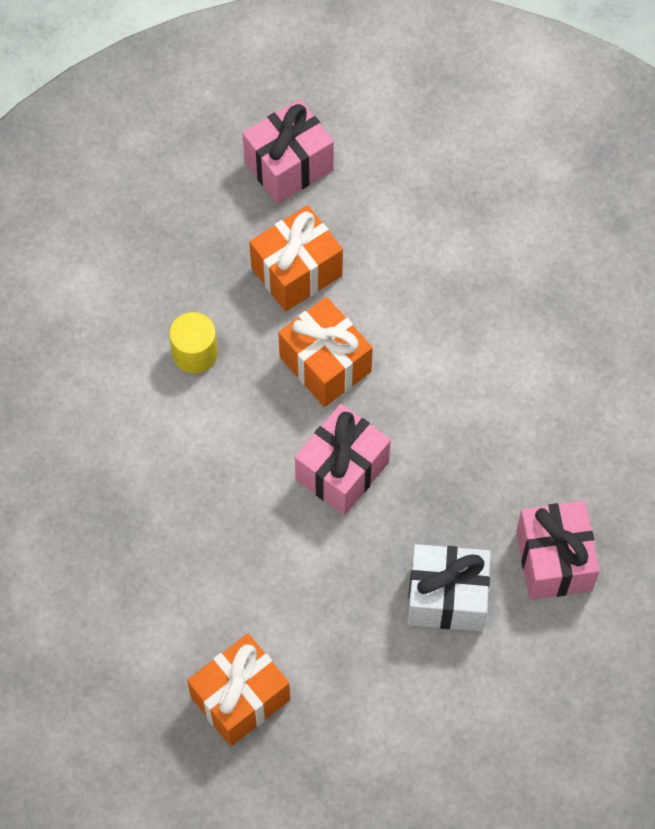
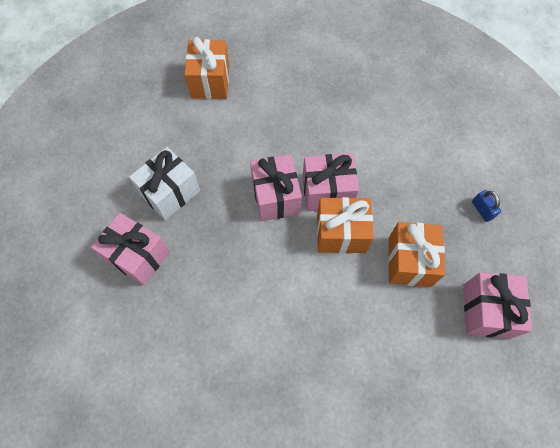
camera: 130 degrees right, 0 degrees up
yellow cylinder [169,312,218,373] -> none
none -> pink gift [303,153,359,211]
none -> blue padlock [472,190,501,222]

